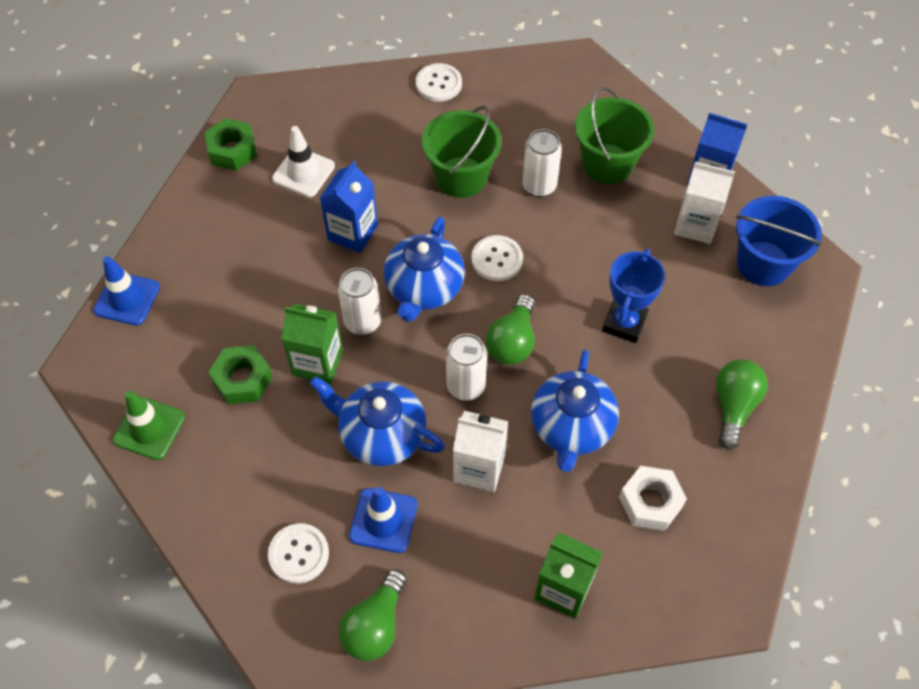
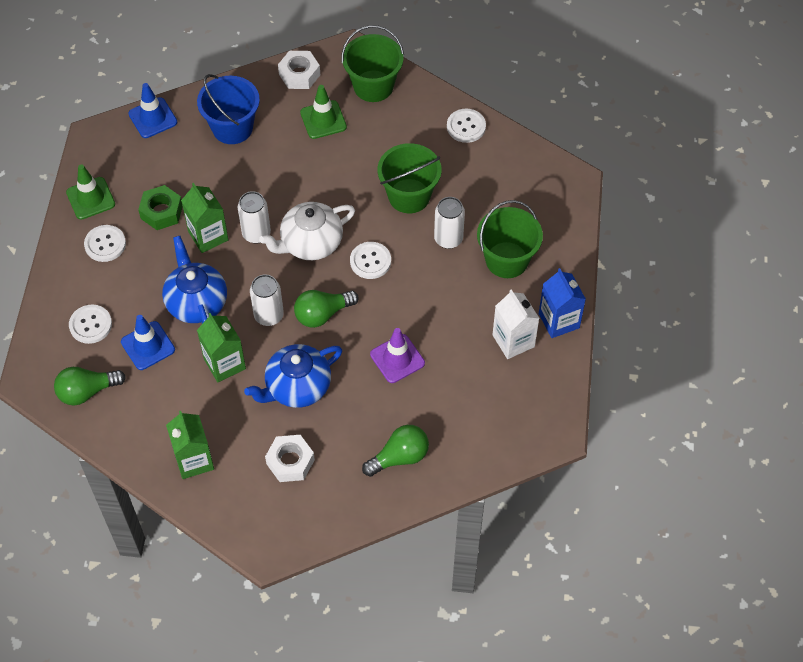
camera: 45 degrees right, 0 degrees up
green nut [204,118,257,171] -> white nut [278,51,320,89]
white traffic cone [272,126,335,197] -> green traffic cone [300,85,347,139]
blue carton [320,161,378,253] -> none
blue teapot [384,216,465,322] -> white teapot [259,202,355,260]
white carton [453,411,508,492] -> green carton [197,313,246,382]
blue trophy [602,249,665,343] -> purple traffic cone [370,328,425,383]
blue bucket [736,196,822,286] -> blue bucket moved to [197,74,260,144]
none -> white button [84,225,126,262]
none -> green bucket [341,25,404,102]

